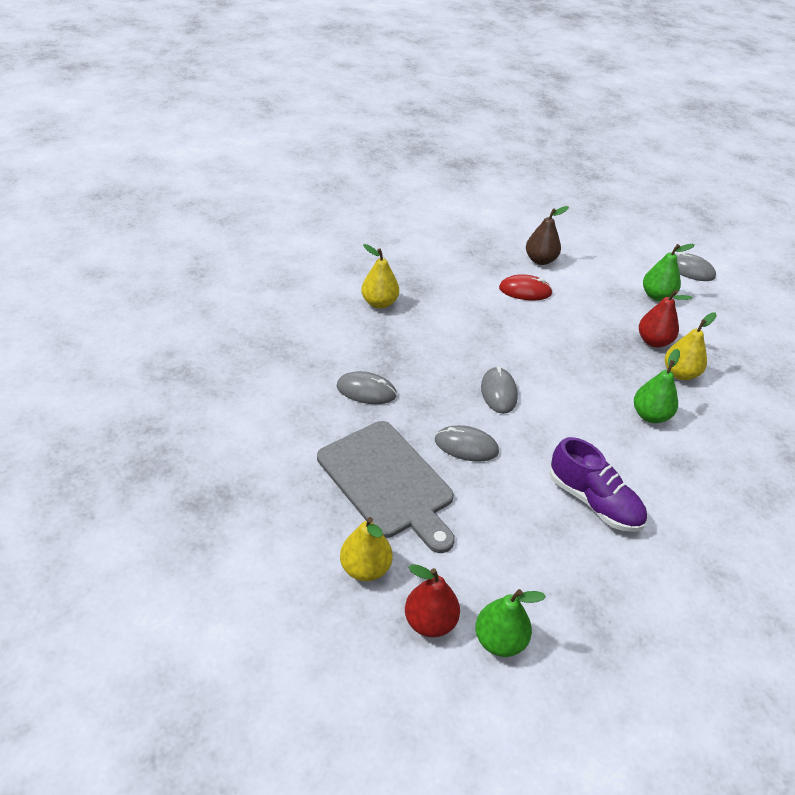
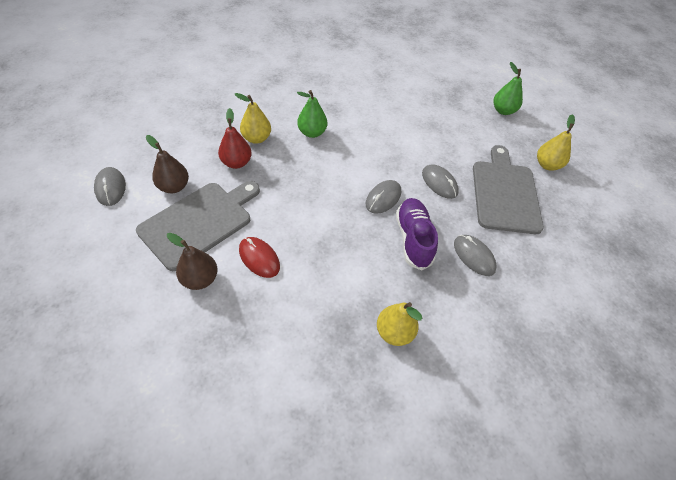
camera: 140 degrees left, 10 degrees up
red pear [405,564,460,638] -> none
purple shoe [549,437,647,532] -> purple shoe moved to [396,198,438,270]
green pear [643,244,695,301] -> brown pear [146,135,189,193]
none -> grey cutting board [136,181,260,271]

